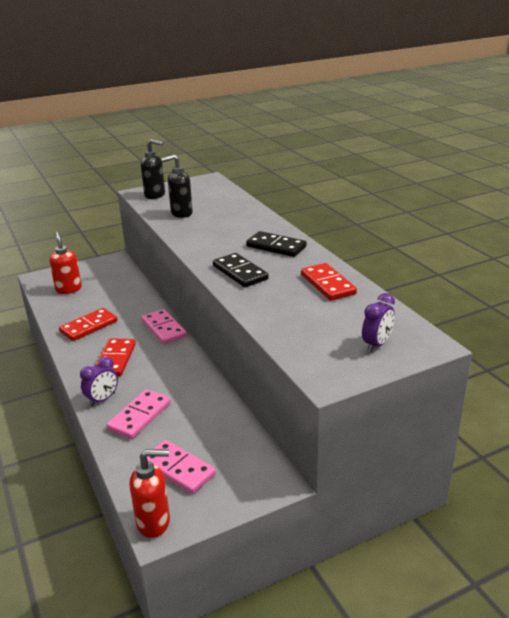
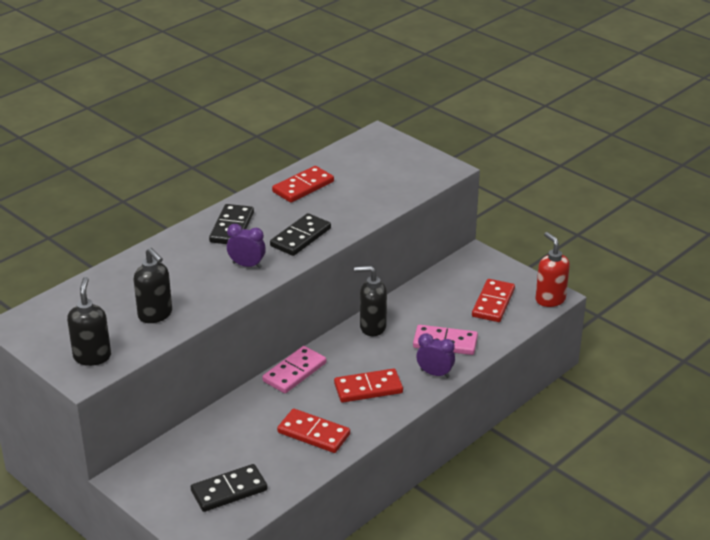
camera: 110 degrees left, 5 degrees up
red soap dispenser [49,232,82,294] -> black domino [191,464,268,512]
pink domino [147,440,216,494] -> red domino [472,279,515,322]
purple clock [362,293,395,352] -> purple clock moved to [227,224,266,268]
none -> black soap dispenser [354,266,387,336]

